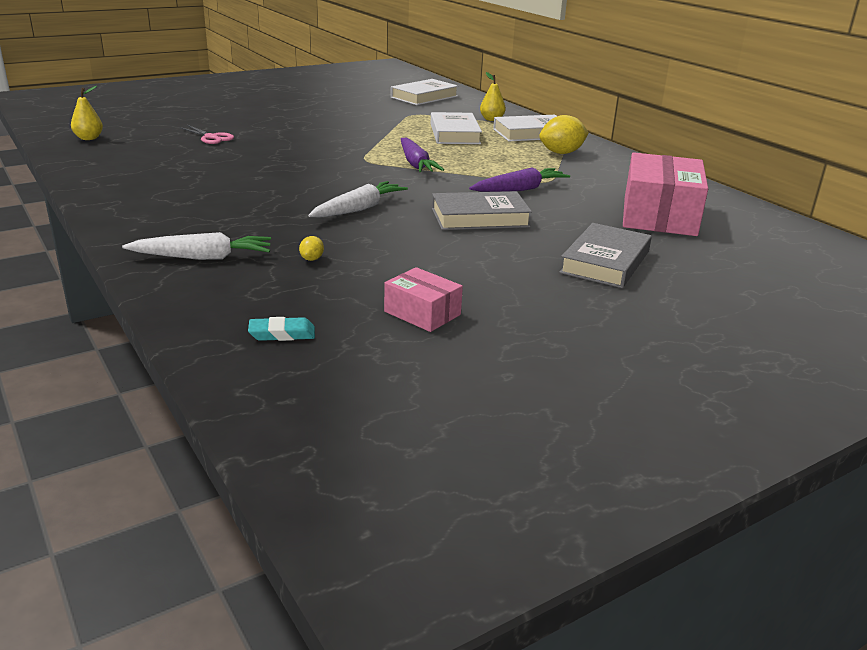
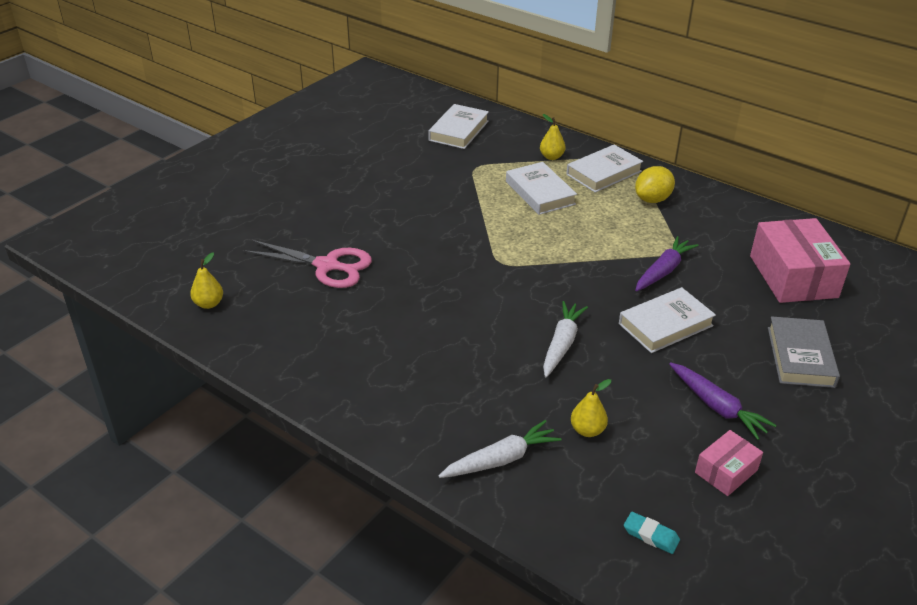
camera: 20 degrees left, 10 degrees up
pink scissors [180,125,234,144] -> pink scissors [242,240,372,288], size x1.83
turquoise eraser [248,317,315,341] -> turquoise eraser turned 60 degrees clockwise [624,512,680,554]
yellow lemon [299,236,324,261] -> yellow pear [571,379,611,437]
pink box [384,267,463,332] -> pink box turned 60 degrees counterclockwise [695,430,763,496]
purple carrot [401,138,444,173] -> purple carrot moved to [669,362,776,440]
grey book [432,191,532,230] -> white book [619,287,716,353]

